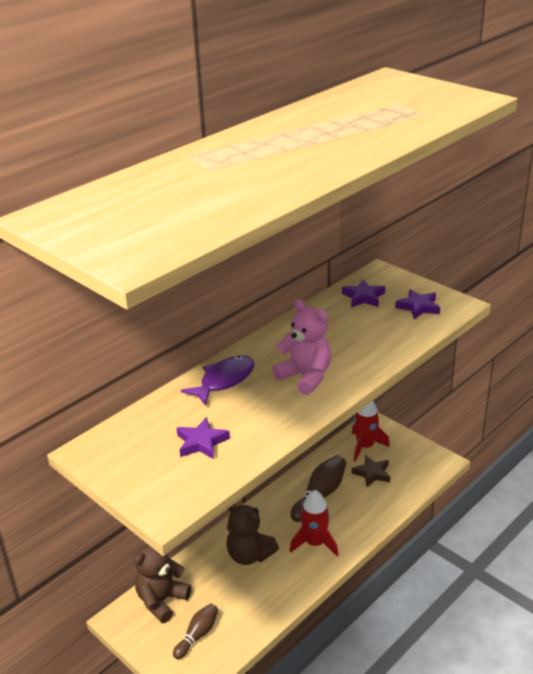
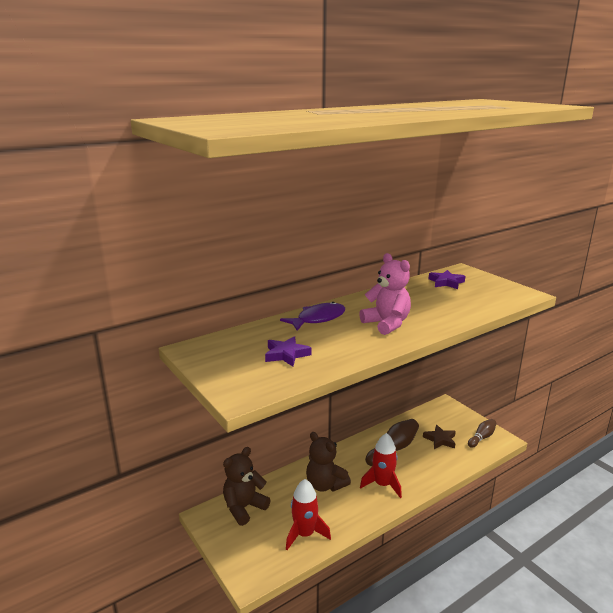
camera: 10 degrees right, 10 degrees down
brown bowling pin [173,603,218,659] -> brown bowling pin moved to [468,419,497,448]
red rocket [352,401,390,461] -> red rocket moved to [286,479,331,550]
purple star [395,289,440,320] -> none

